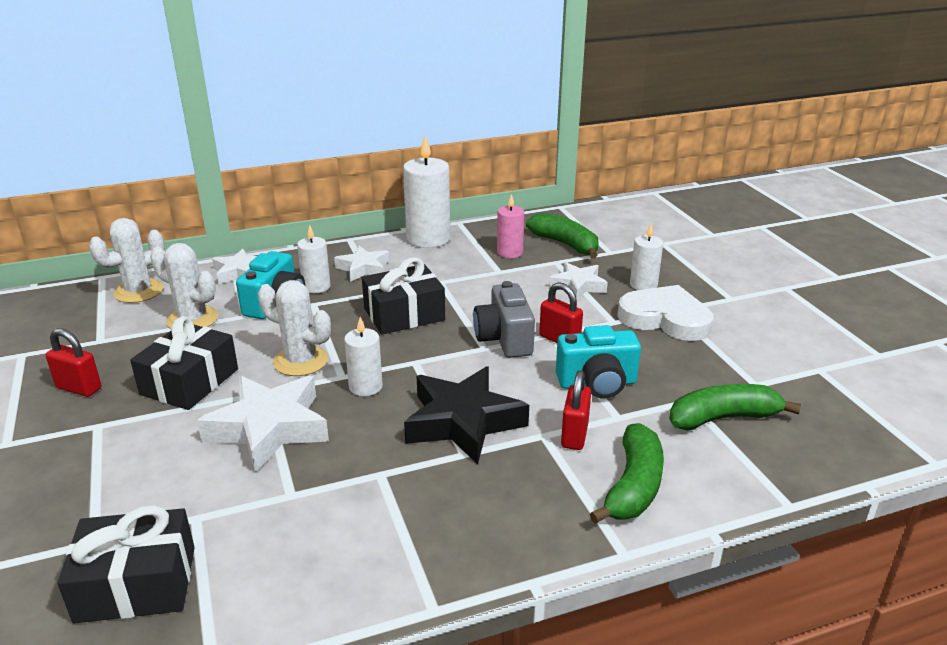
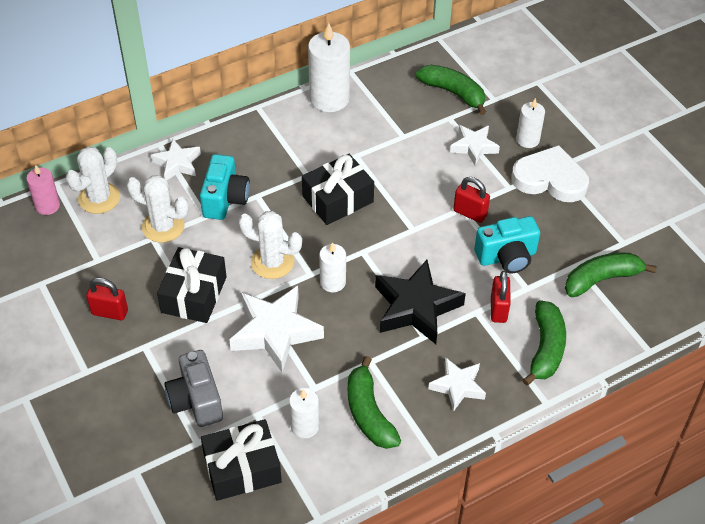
camera: 10 degrees left, 20 degrees up
white candle [297,225,331,293] -> white candle moved to [289,388,319,438]
white star [334,246,389,282] -> white star moved to [428,357,486,412]
grey camera [473,281,535,358] -> grey camera moved to [164,350,223,427]
pink candle [497,194,524,258] -> pink candle moved to [26,165,60,215]
none -> green banana [348,356,401,449]

